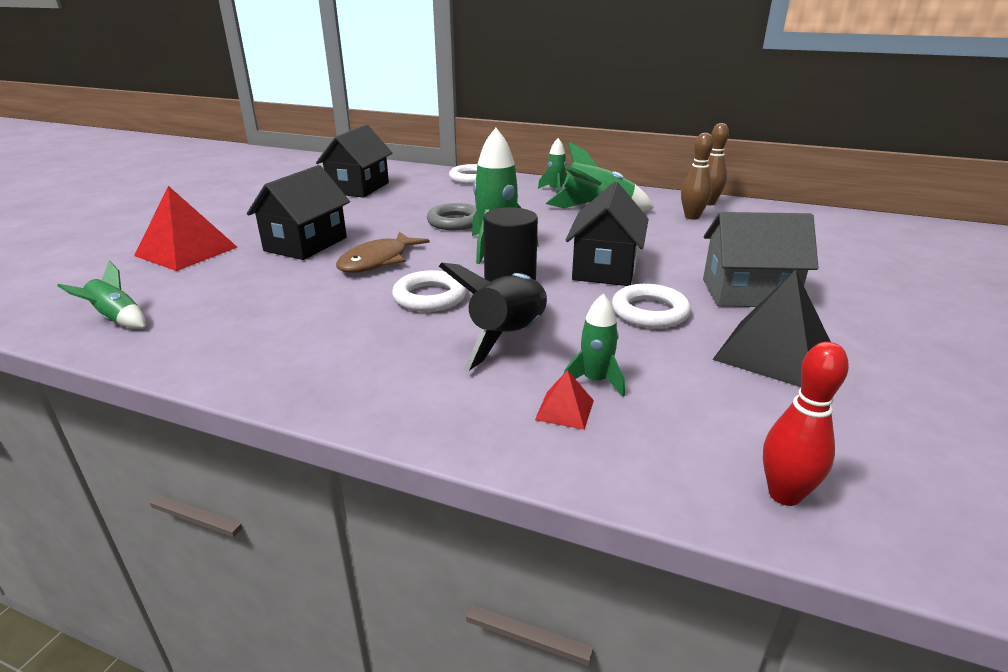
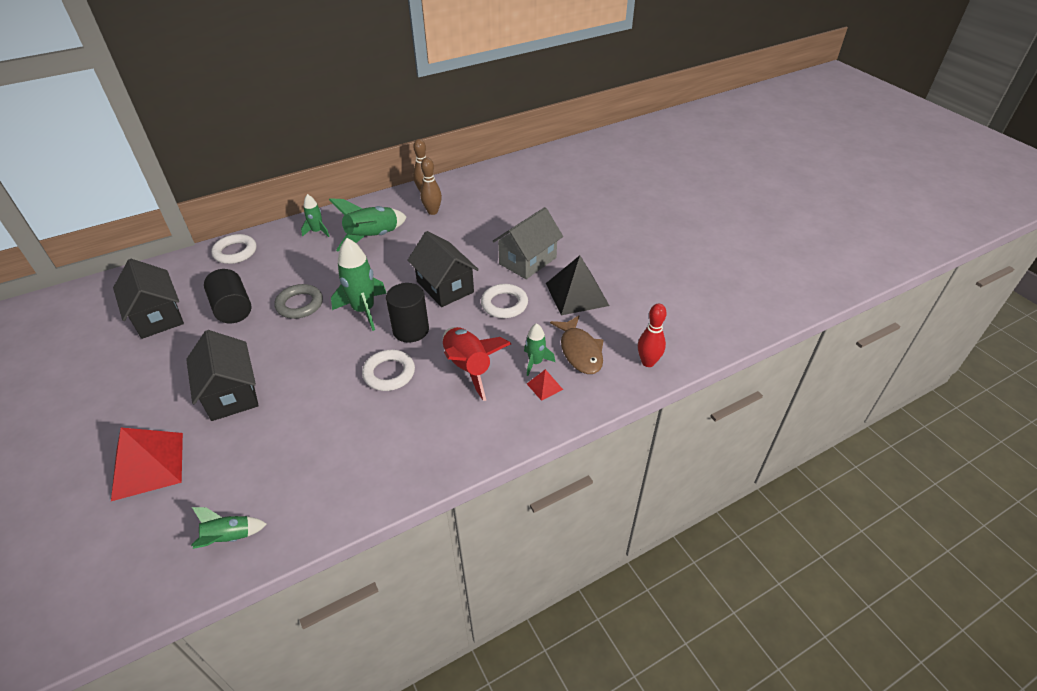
camera: 50 degrees left, 15 degrees up
brown fish [336,232,430,273] -> brown fish moved to [550,315,604,374]
black rocket [439,263,547,371] -> red rocket [443,327,511,401]
none -> black cylinder [204,269,252,323]

